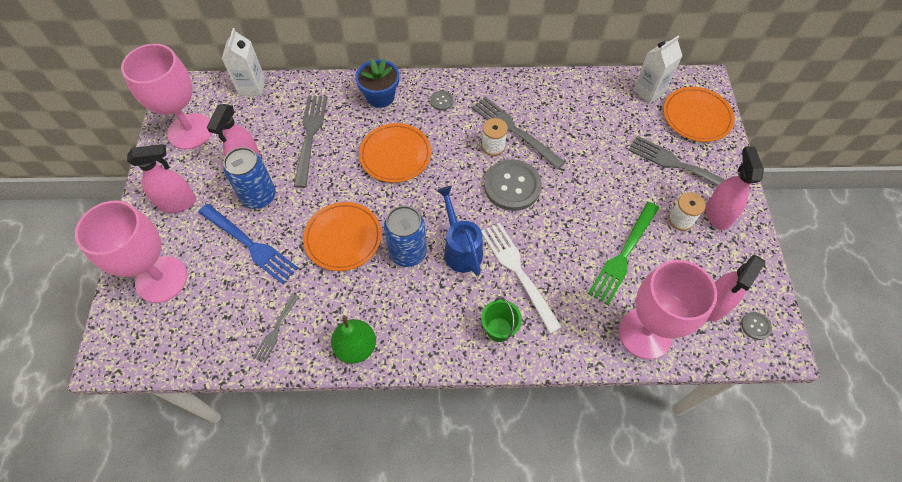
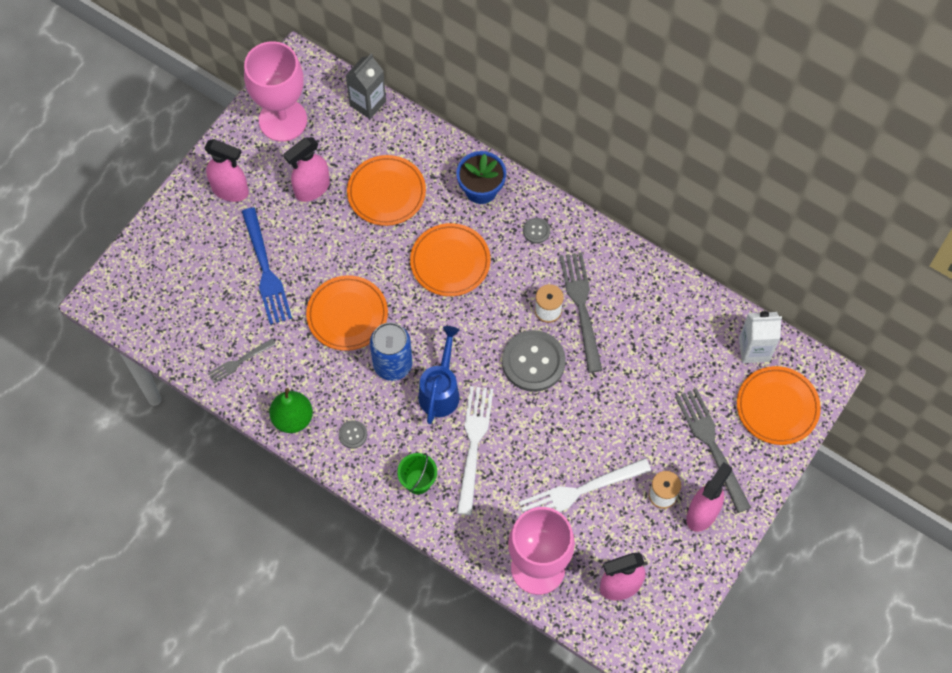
camera: 35 degrees right, 5 degrees up
pink goblet [75,200,187,303] -> none
white carton [222,28,265,96] -> grey carton [345,53,386,119]
blue can [223,147,276,209] -> none
grey fork [294,95,328,188] -> orange plate [347,155,426,226]
green fork [588,202,659,305] -> white fork [519,458,651,512]
grey button [741,312,772,340] -> grey button moved to [339,420,367,449]

